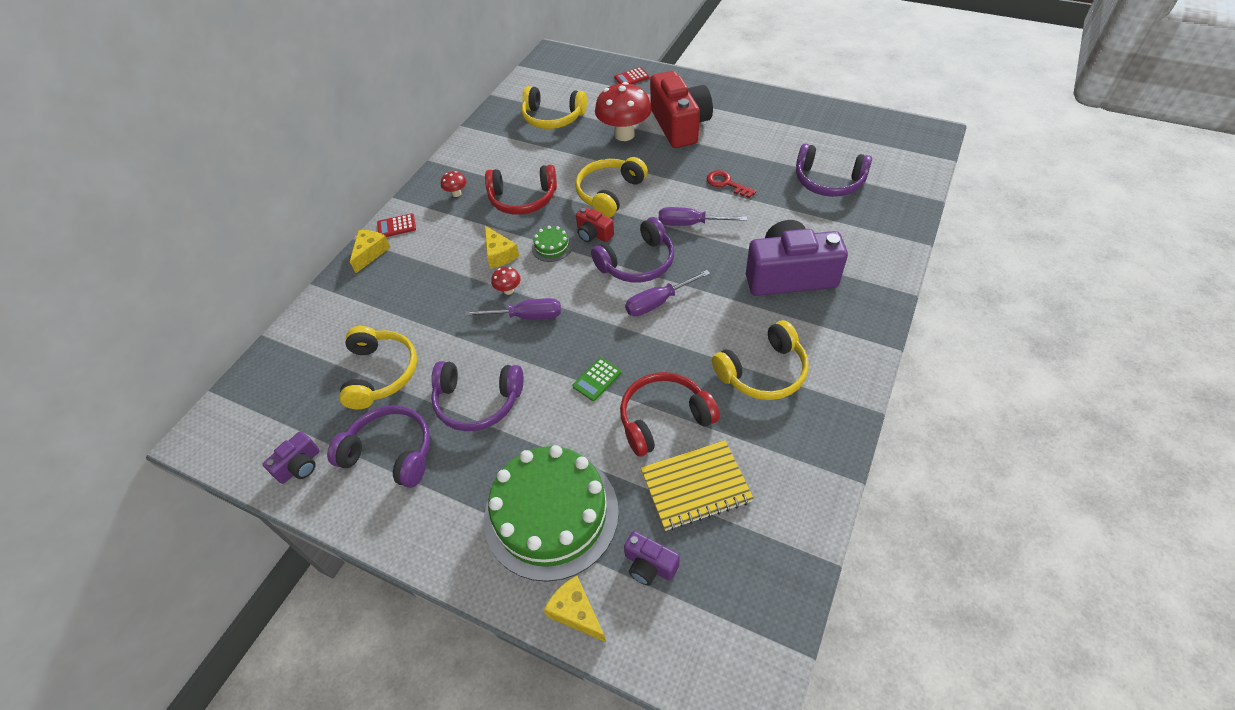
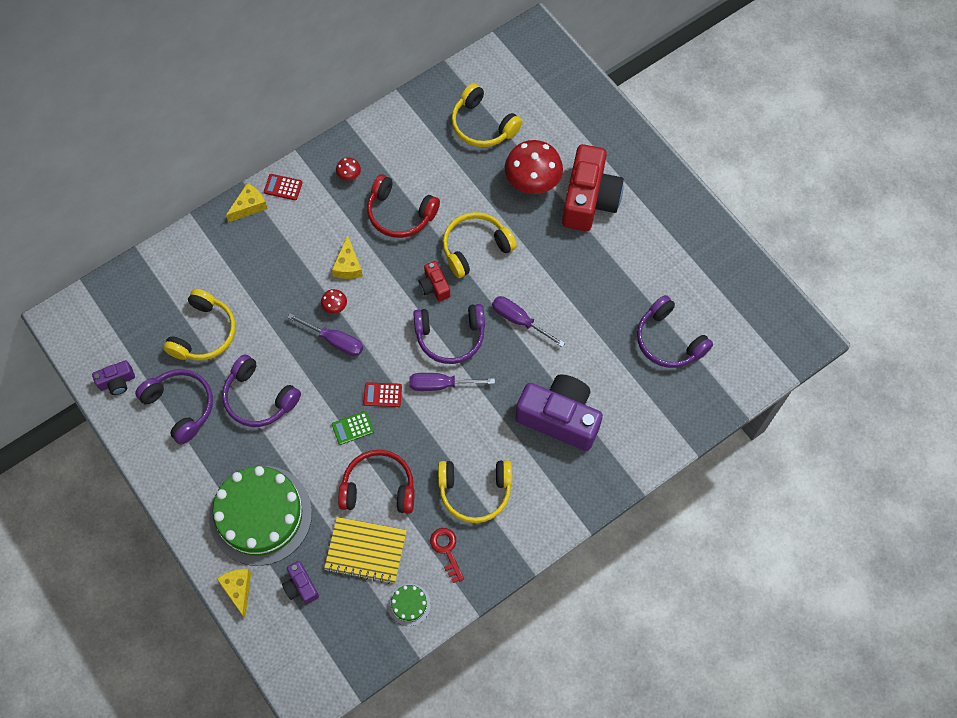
camera: 25 degrees right, 15 degrees up
green cake [532,226,572,262] -> green cake moved to [388,584,431,626]
red calculator [614,67,650,84] -> red calculator moved to [363,382,402,407]
red key [707,170,756,198] -> red key moved to [430,528,464,583]

